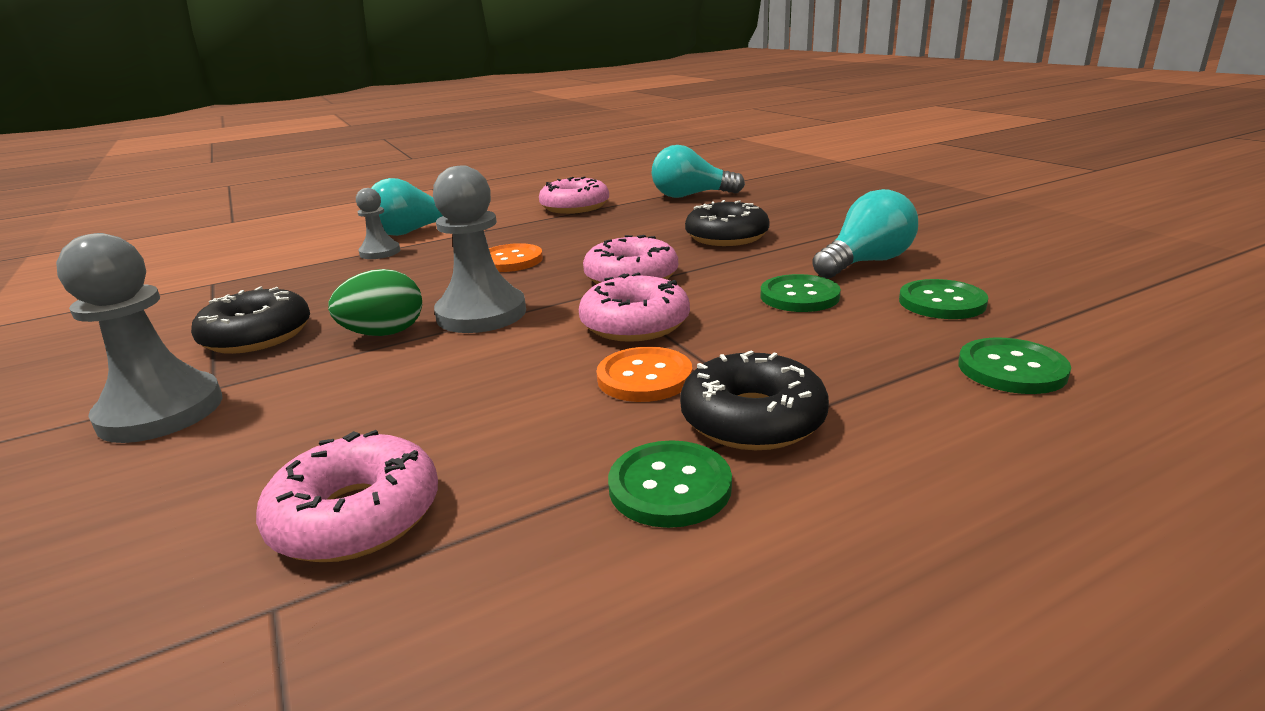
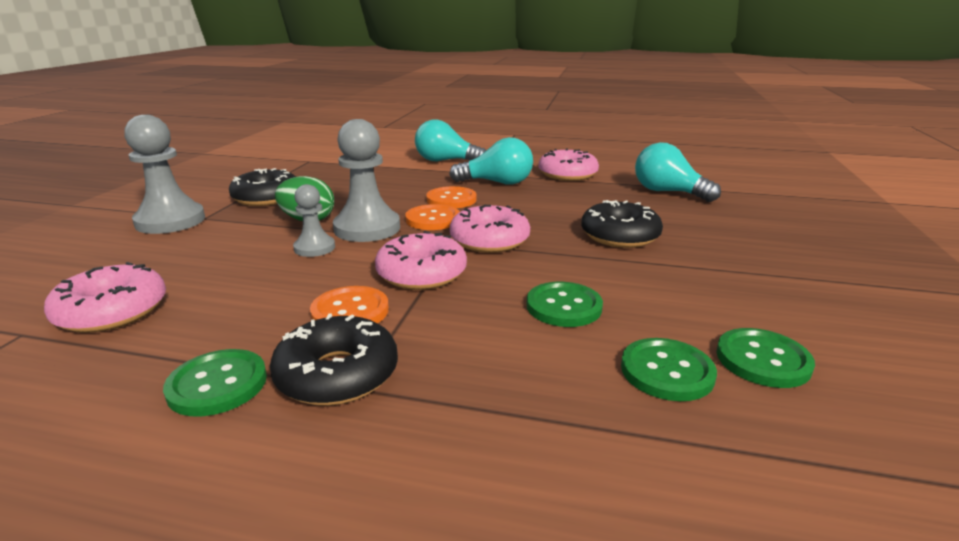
camera: 40 degrees right, 0 degrees up
grey pawn [356,188,400,259] -> grey pawn moved to [293,184,335,257]
turquoise light bulb [812,189,918,278] -> turquoise light bulb moved to [449,137,533,185]
green button [958,338,1071,394] -> green button moved to [716,328,815,388]
none -> orange button [405,204,460,230]

